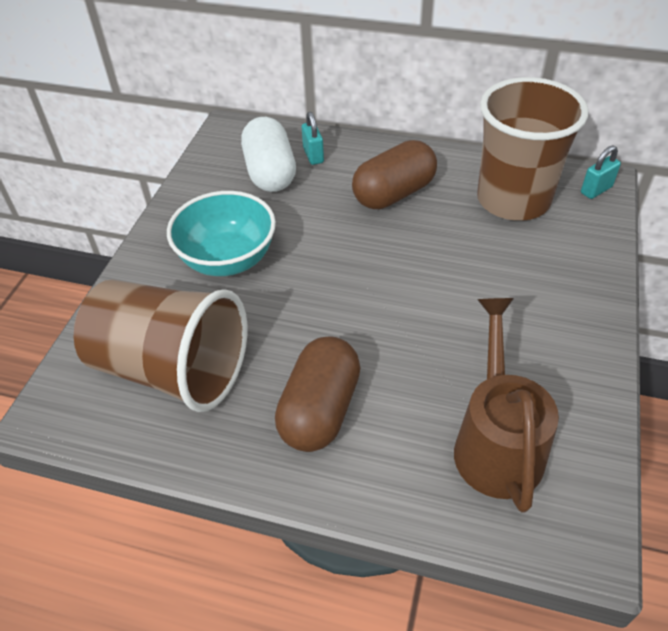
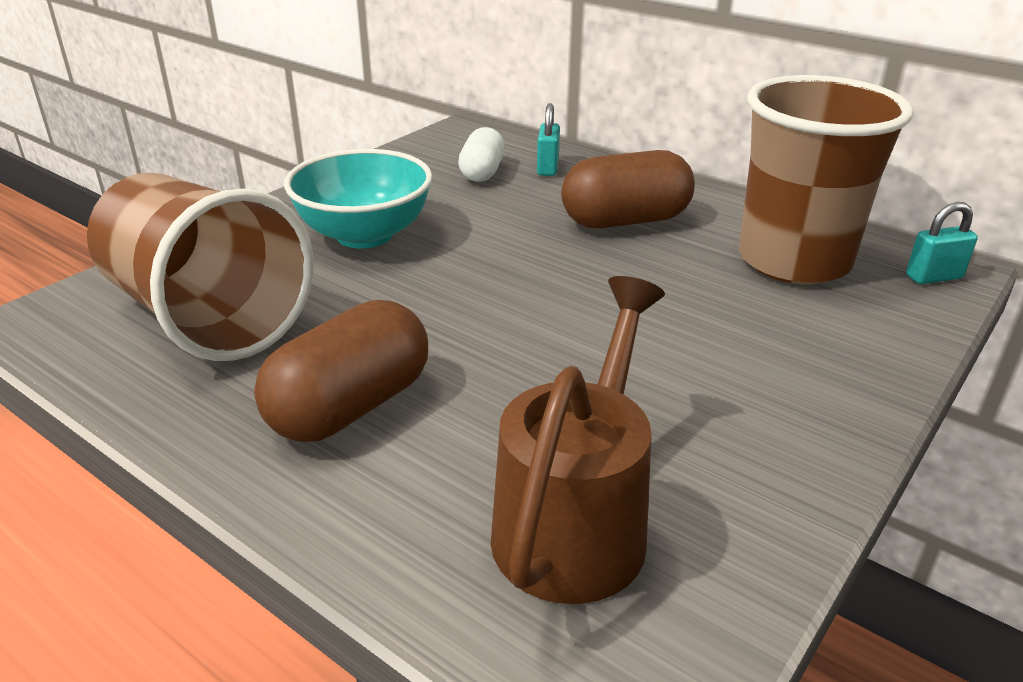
camera: 20 degrees right, 15 degrees down
white capsule [241,117,296,192] -> white capsule [458,127,505,182], size x0.63

